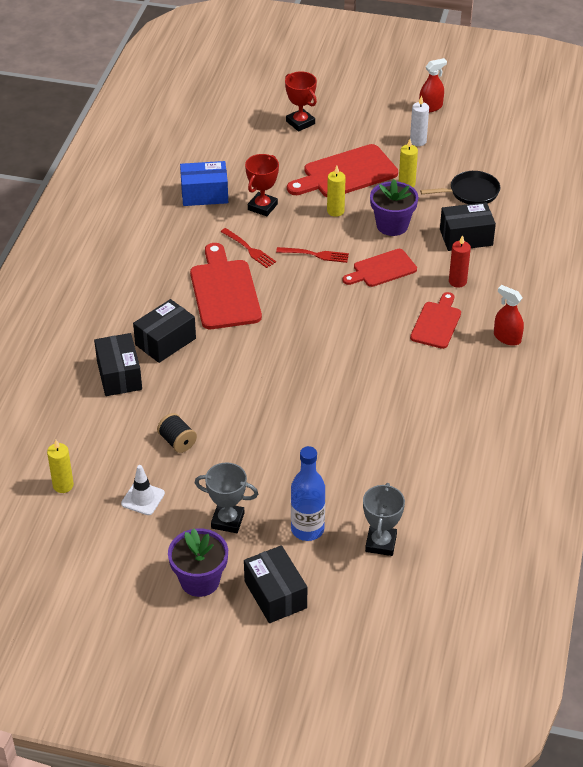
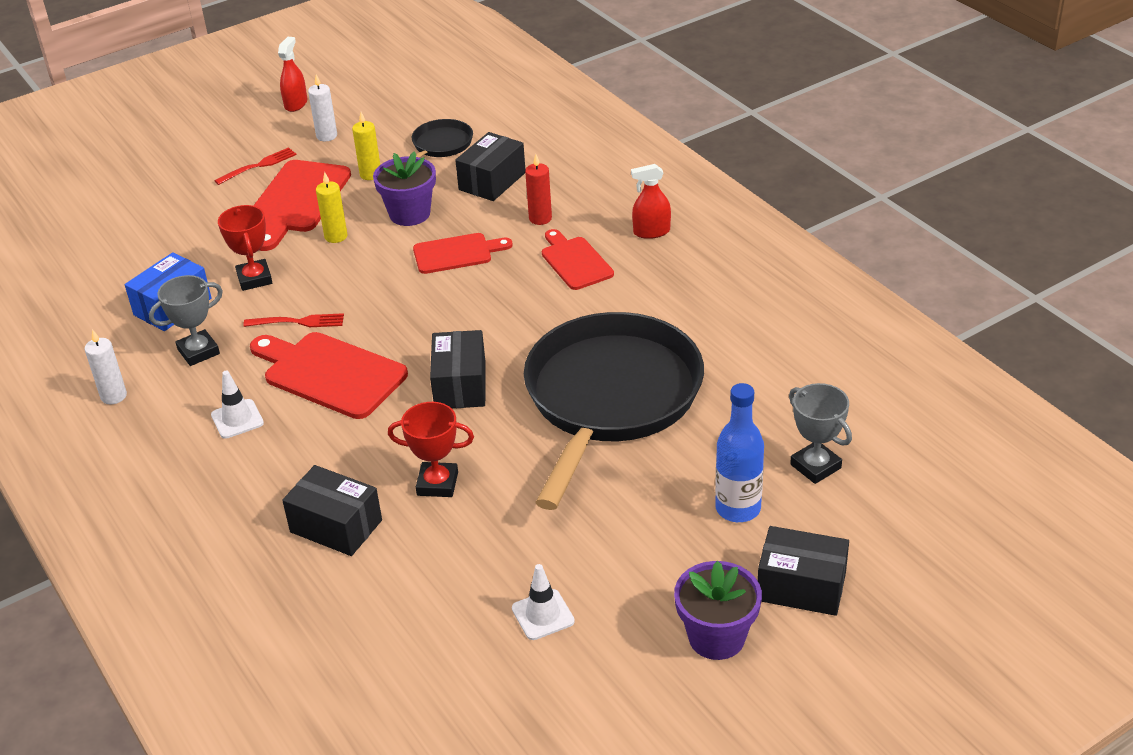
camera: 45 degrees left, 5 degrees down
yellow candle [47,440,74,493] -> none
black box [133,299,196,363] -> black box moved to [430,330,486,408]
black spool [157,413,197,453] -> none
grey trophy [195,462,258,533] -> grey trophy moved to [149,275,223,366]
red fork [276,247,349,263] -> red fork moved to [214,147,297,185]
red trophy [285,71,317,131] -> red trophy moved to [388,402,474,497]
red cutting board [342,249,417,287] -> red cutting board turned 120 degrees counterclockwise [413,233,513,274]
none -> white candle [85,329,127,404]
none -> white traffic cone [211,371,264,439]
none -> black pan [524,312,704,510]

